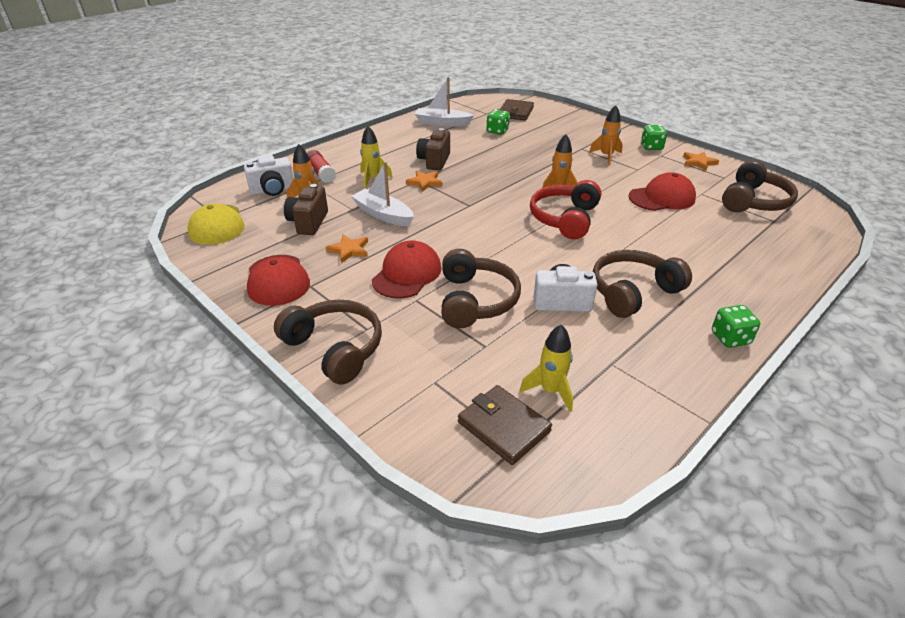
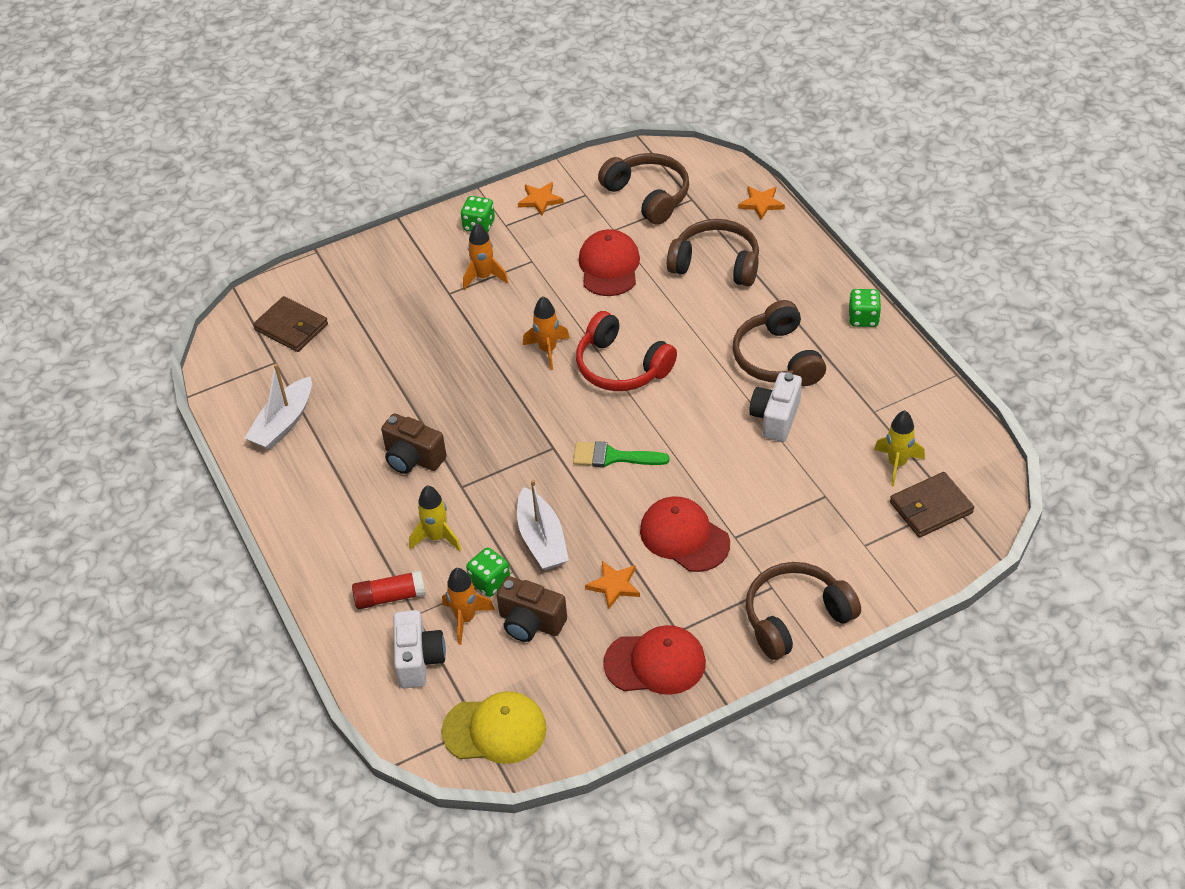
camera: 70 degrees left, 10 degrees up
white boat [351,162,414,226] -> white boat turned 75 degrees counterclockwise [517,480,569,570]
orange star [406,171,443,192] -> orange star moved to [738,186,785,220]
brown headphones [441,249,521,328] -> brown headphones moved to [667,219,759,287]
green dice [487,109,510,135] -> green dice moved to [466,548,510,597]
none -> green brush [573,441,669,467]

